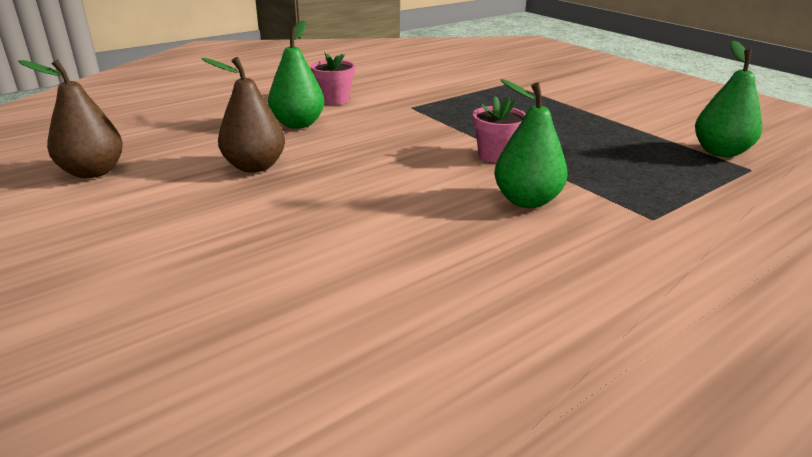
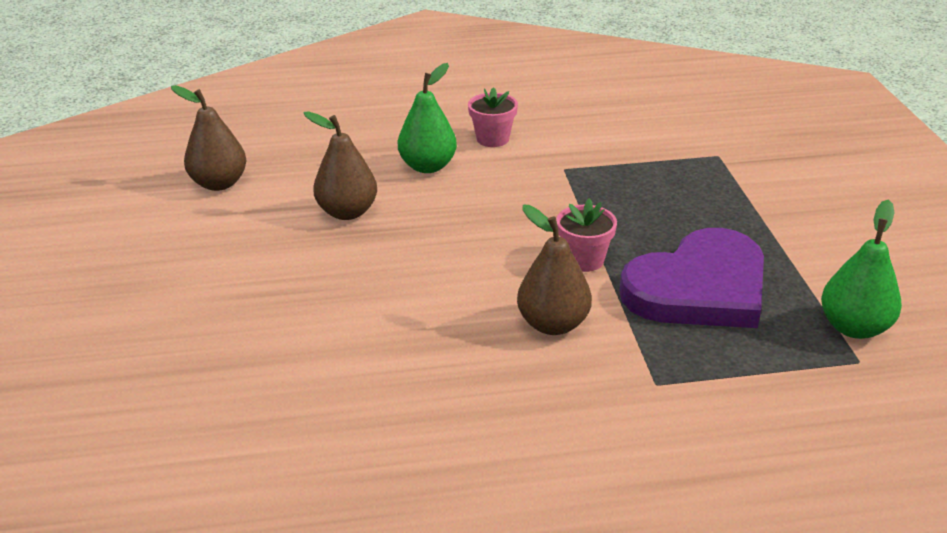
camera: 30 degrees right, 5 degrees up
green pear [494,79,568,208] -> brown pear [517,205,592,335]
none -> purple heart [619,228,764,328]

